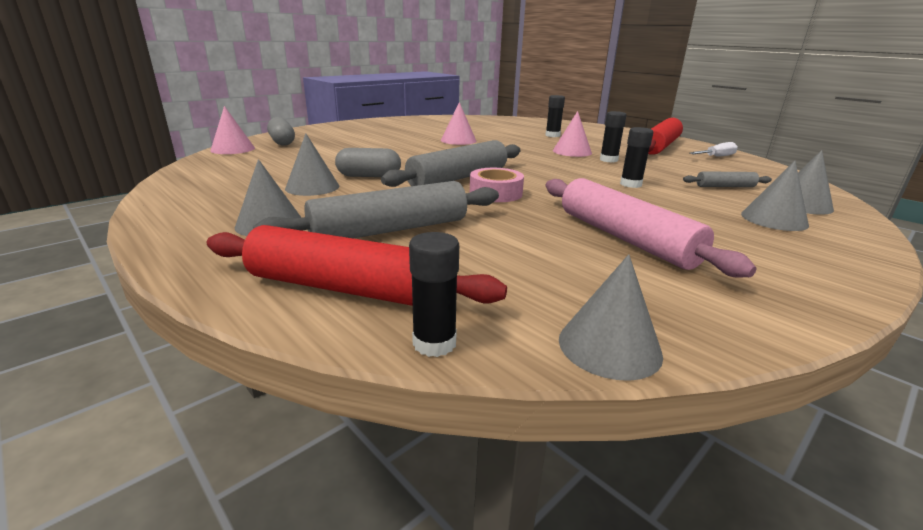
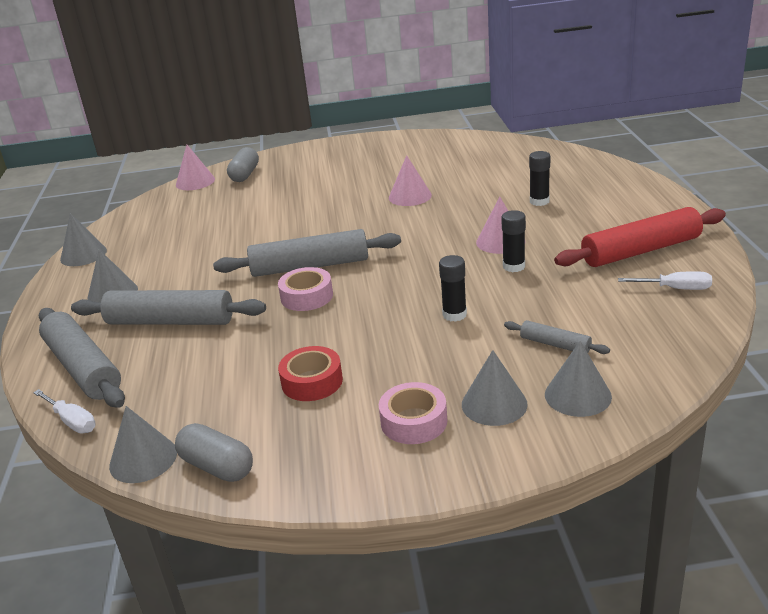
camera: 40 degrees right, 5 degrees up
red rolling pin [207,225,507,306] -> grey rolling pin [39,308,125,408]
grey cone [285,133,339,196] -> grey cone moved to [60,213,107,266]
grey capsule [335,148,401,177] -> grey capsule moved to [175,423,253,482]
black glue stick [409,232,459,357] -> white screwdriver [33,389,96,433]
pink rolling pin [546,178,756,278] -> red tape [278,346,343,401]
none -> pink tape [379,382,447,444]

